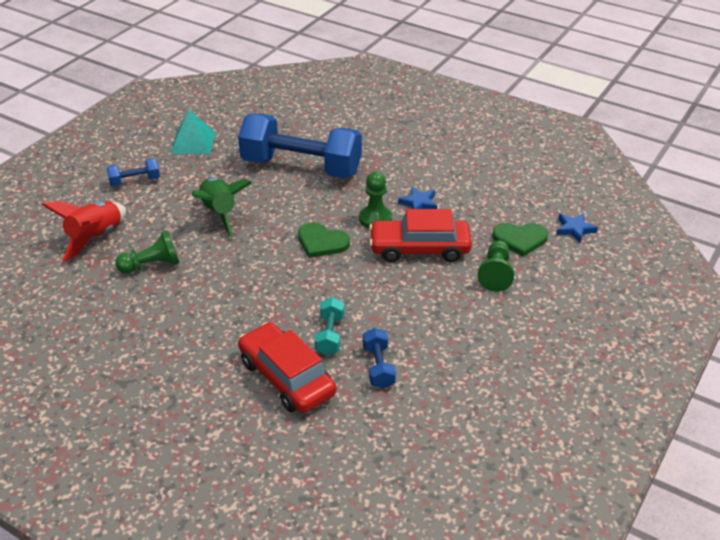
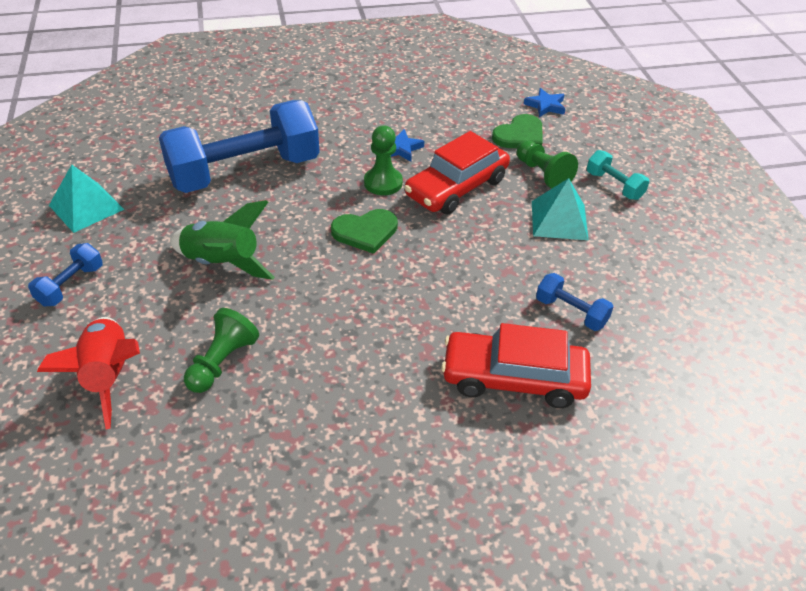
camera: 45 degrees left, 5 degrees up
turquoise dumbbell [315,297,344,355] -> turquoise dumbbell moved to [587,150,650,200]
none -> turquoise pyramid [532,178,589,240]

